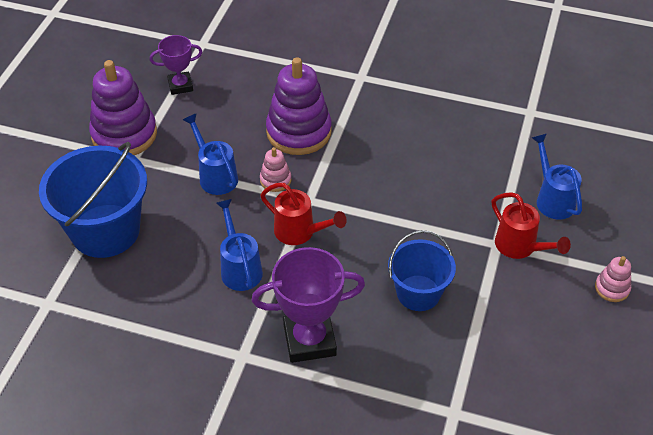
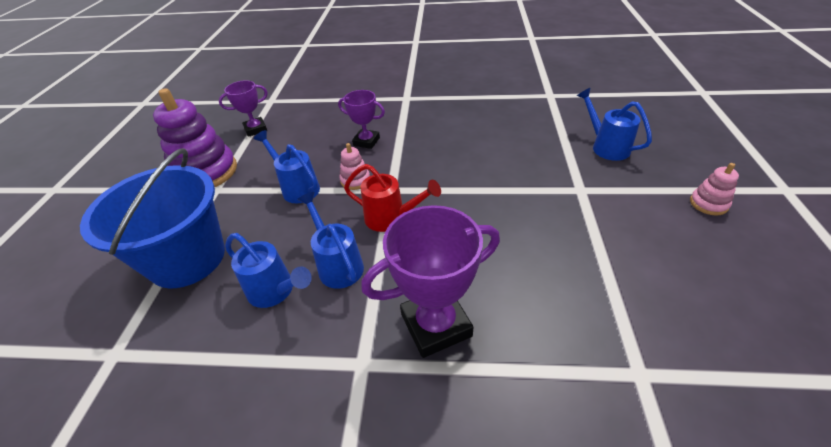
camera: 10 degrees left, 5 degrees down
purple stacking toy [266,57,332,155] -> purple trophy [338,90,385,149]
blue bucket [388,230,456,311] -> none
red watering can [492,192,571,259] -> none
none -> blue watering can [225,233,312,308]

